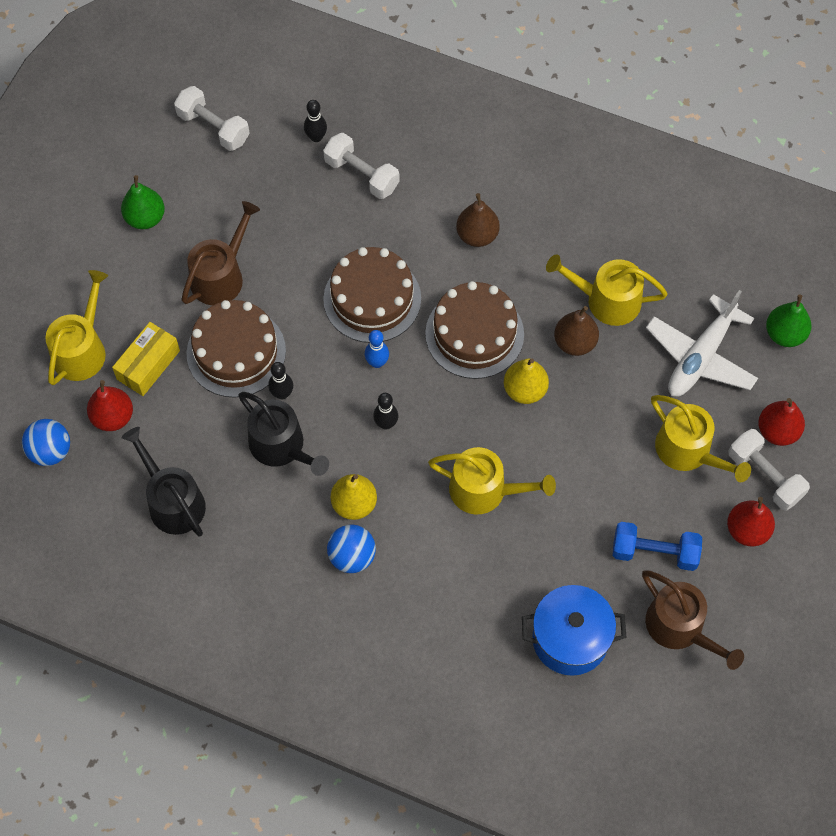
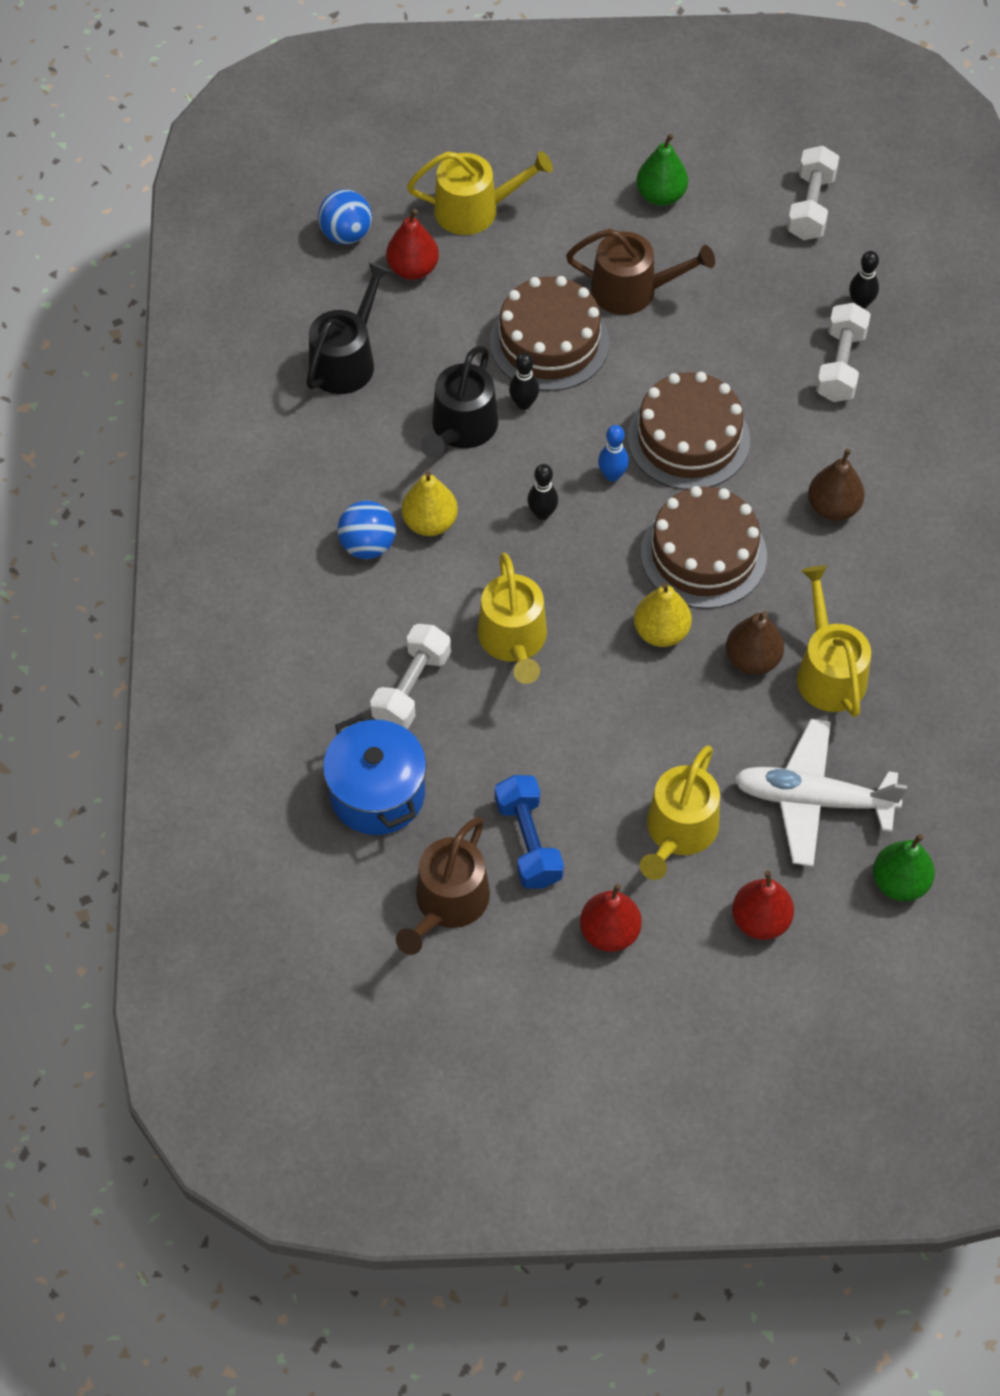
camera: 65 degrees right, 5 degrees down
yellow box [112,322,180,396] -> none
white dumbbell [728,429,810,511] -> white dumbbell moved to [370,624,451,729]

